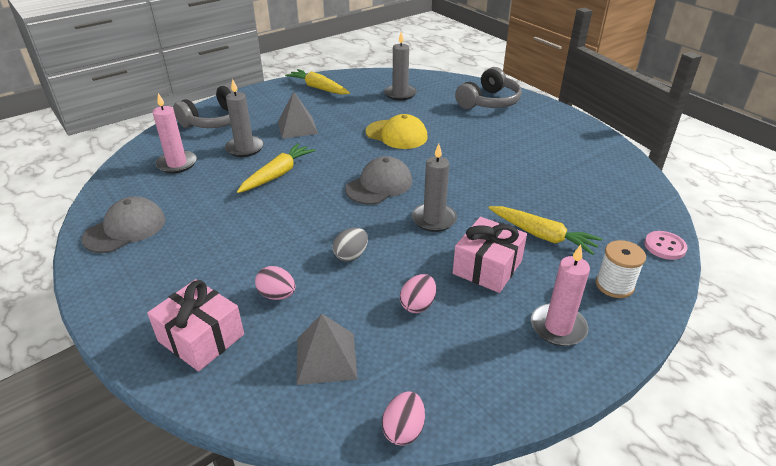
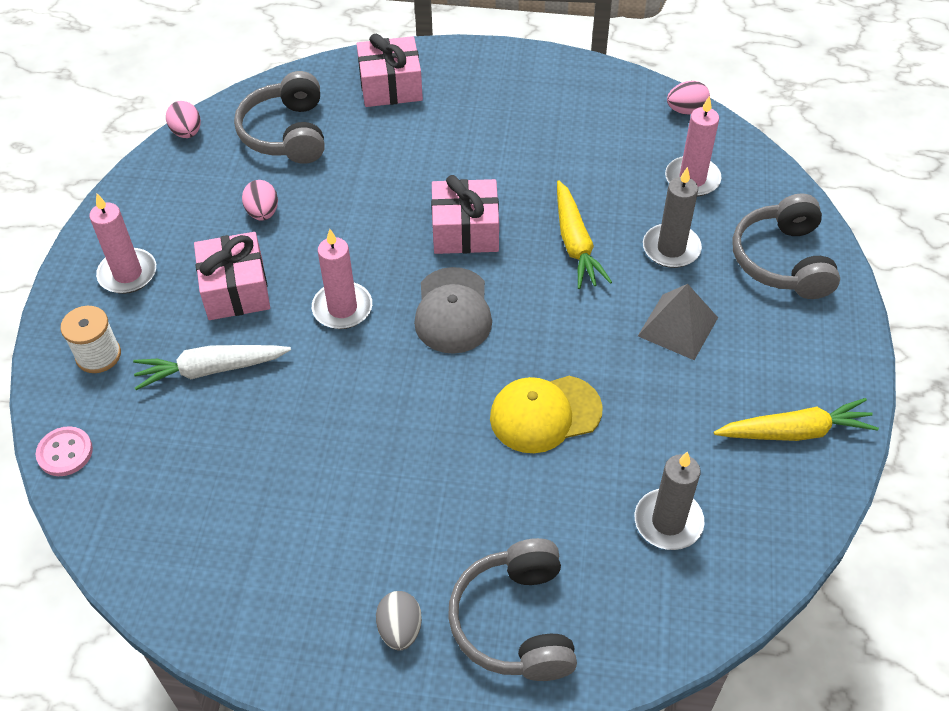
camera: 135 degrees right, 15 degrees up
grey cap [81,197,165,253] -> none
pink egg [255,266,296,300] -> pink egg moved to [667,81,710,114]
grey pyramid [297,314,358,385] -> grey headphones [234,71,325,164]
grey egg [333,228,368,262] -> grey egg moved to [376,591,422,651]
grey candle [412,144,457,232] -> pink candle [312,229,372,329]
yellow carrot [489,206,602,255] -> white carrot [133,345,291,390]
none -> pink gift [431,175,499,254]

